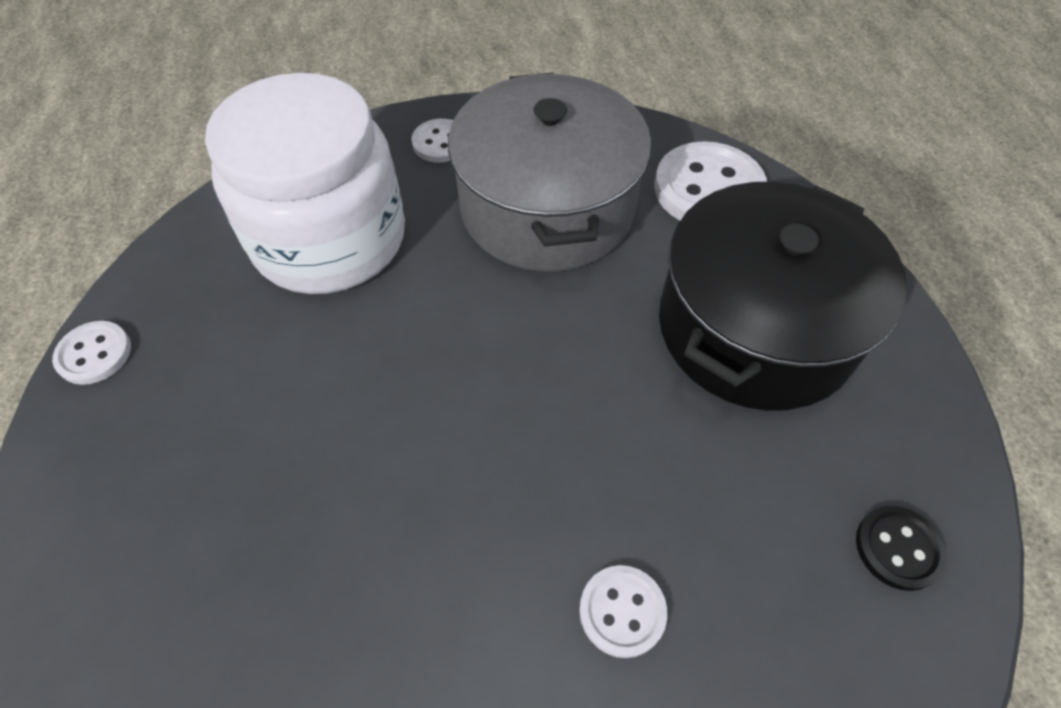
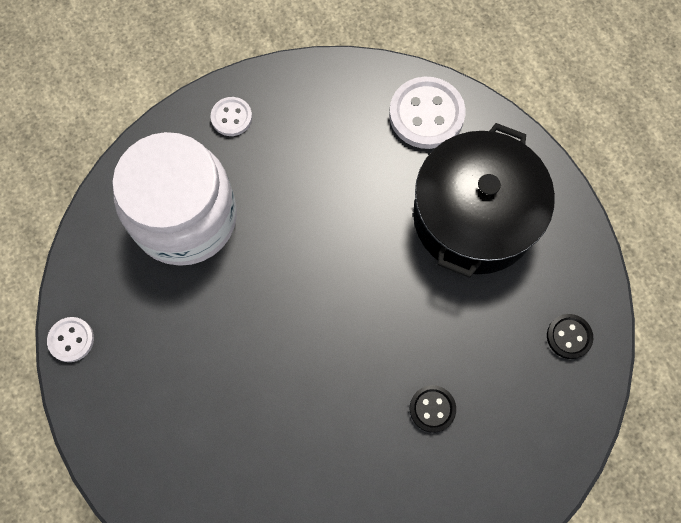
camera: 15 degrees left, 15 degrees up
grey pot [448,73,651,272] -> none
white button [579,565,667,658] -> black button [410,385,456,433]

